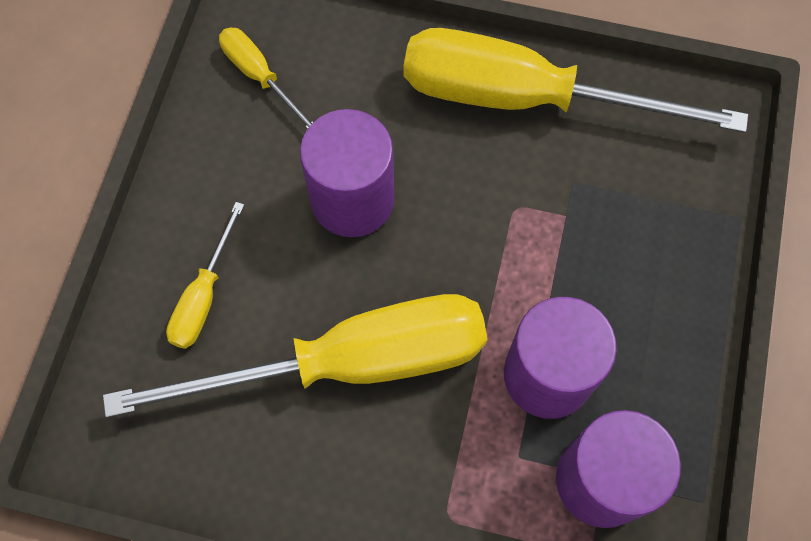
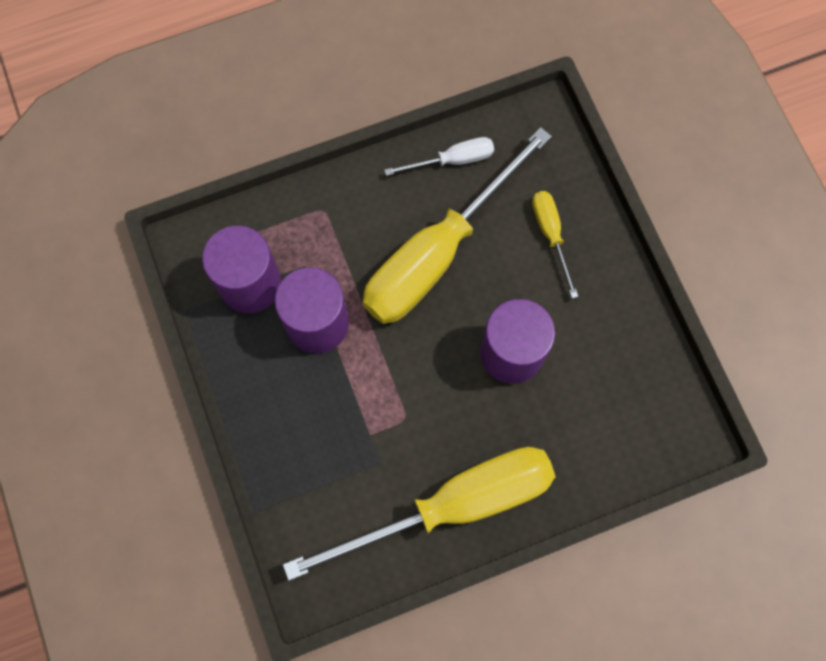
camera: 145 degrees right, 5 degrees up
yellow screwdriver [219,28,313,129] -> none
none -> white screwdriver [384,137,494,176]

